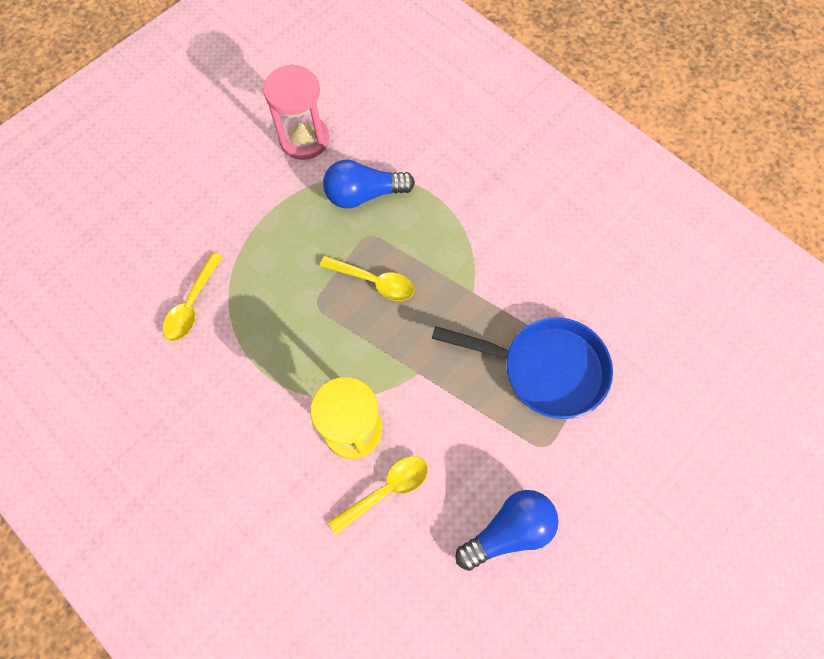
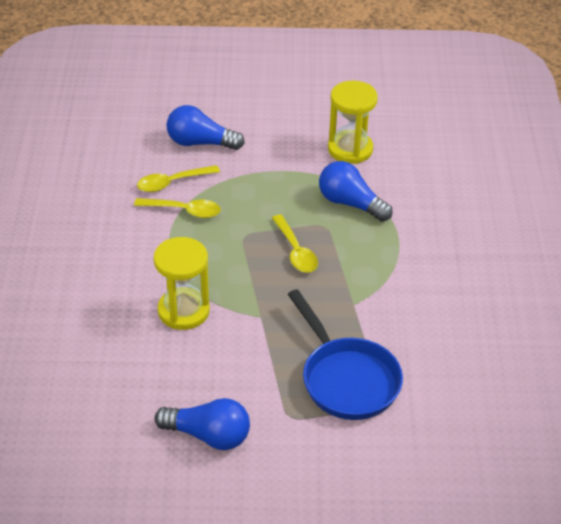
camera: 45 degrees right, 25 degrees down
pink hourglass [263,64,329,160] -> yellow hourglass [328,81,378,164]
yellow spoon [328,456,428,535] -> yellow spoon moved to [134,198,221,218]
none -> blue light bulb [167,105,245,150]

